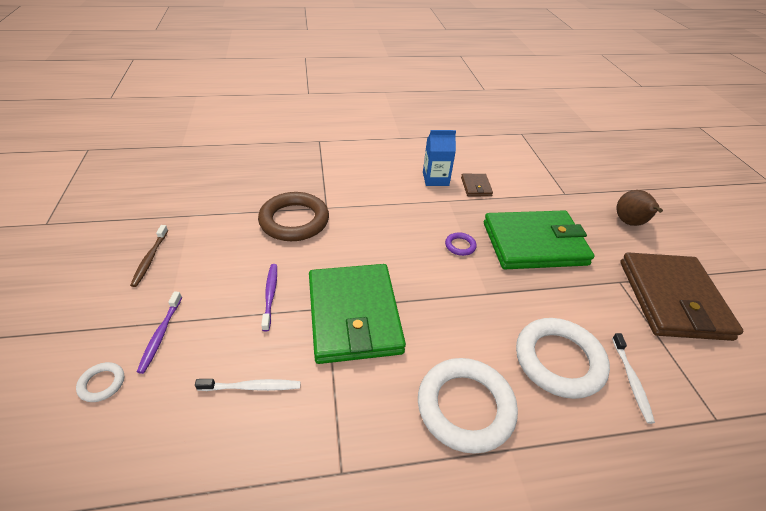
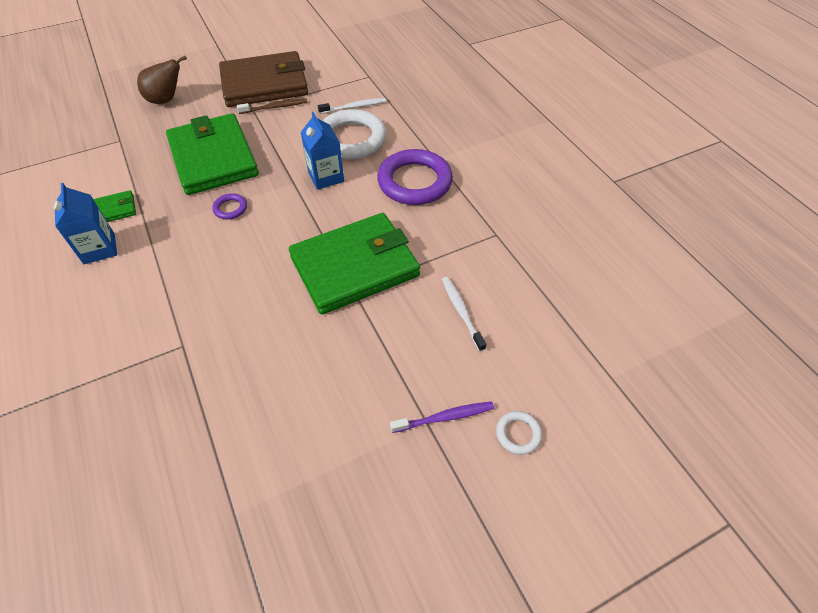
camera: 105 degrees left, 10 degrees up
brown toothbrush [130,225,168,287] -> brown toothbrush moved to [237,98,307,114]
brown ring [258,192,329,241] -> none
purple toothbrush [261,264,277,332] -> none
white ring [418,358,518,454] -> purple ring [377,149,453,205]
brown wallet [461,174,493,196] -> green wallet [93,190,136,222]
none -> blue carton [301,112,344,190]

